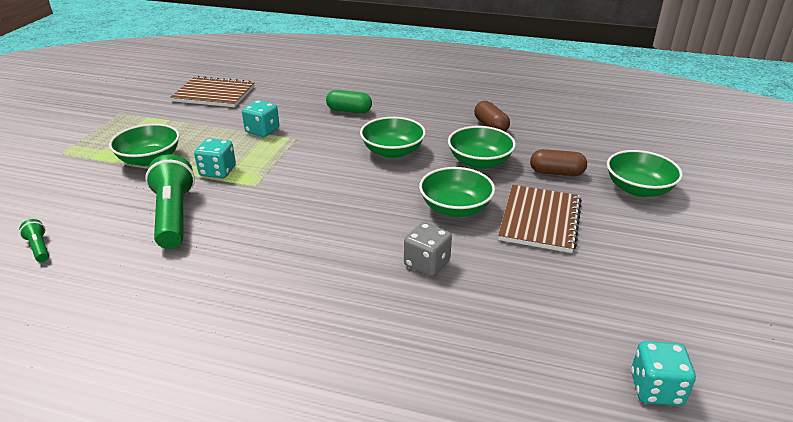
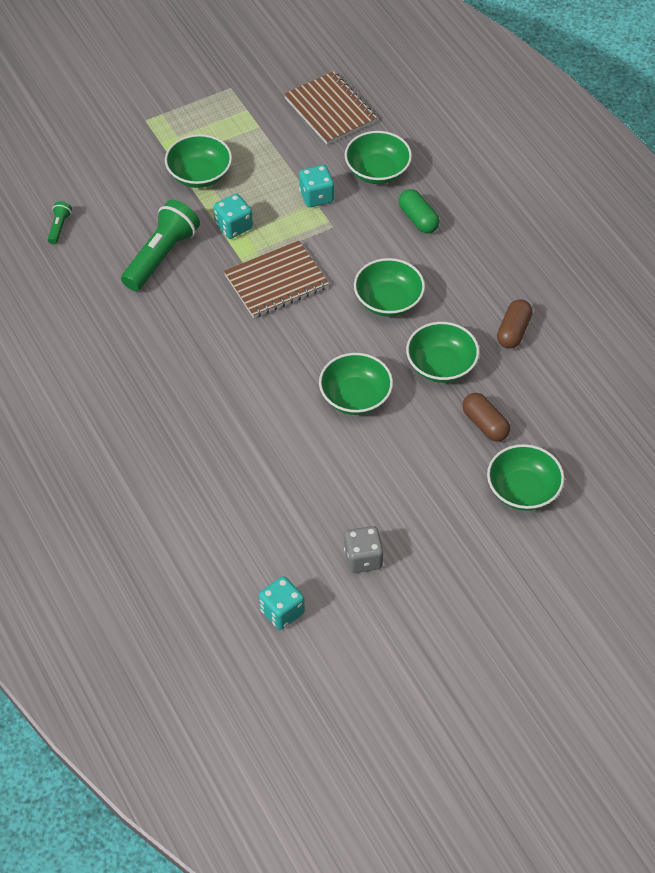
camera: 45 degrees right, 20 degrees up
grey dice [404,222,452,276] -> grey dice moved to [344,526,384,573]
brown notebook [498,185,582,253] -> brown notebook moved to [224,241,329,318]
none -> green bowl [345,131,412,184]

